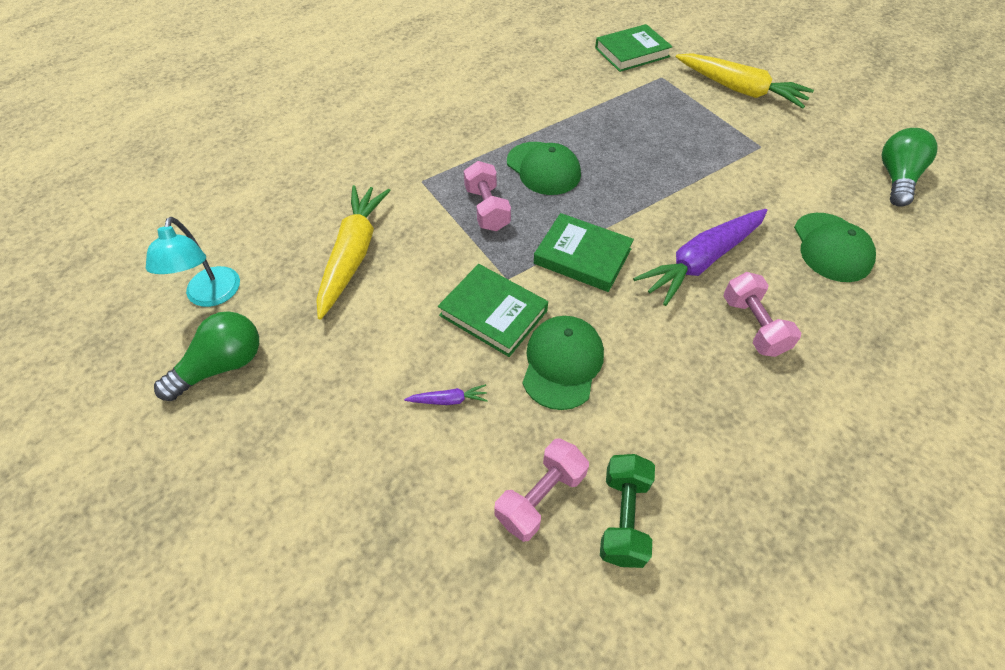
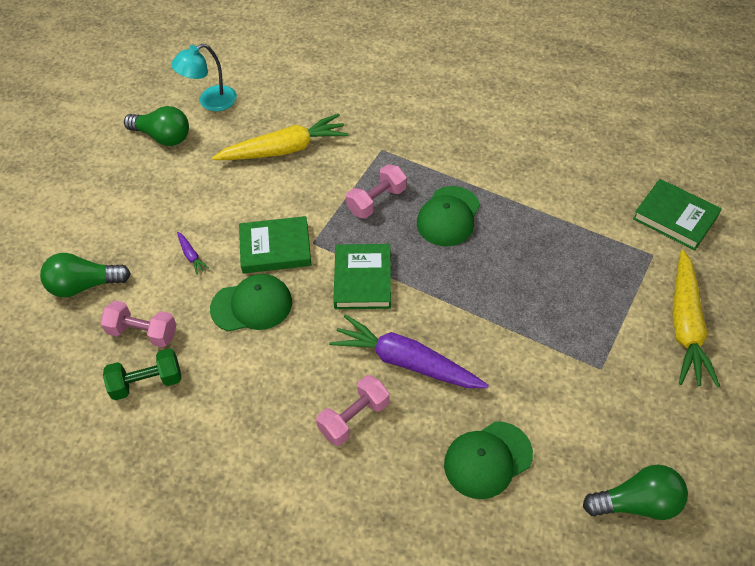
camera: 65 degrees right, 0 degrees up
green book [438,264,548,357] -> green book turned 75 degrees clockwise [239,216,311,273]
none -> green light bulb [40,253,131,297]

